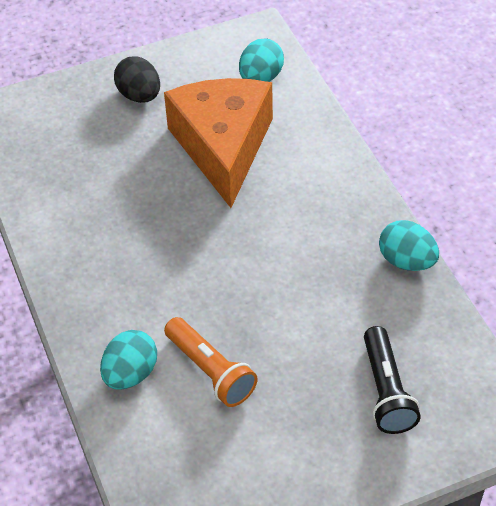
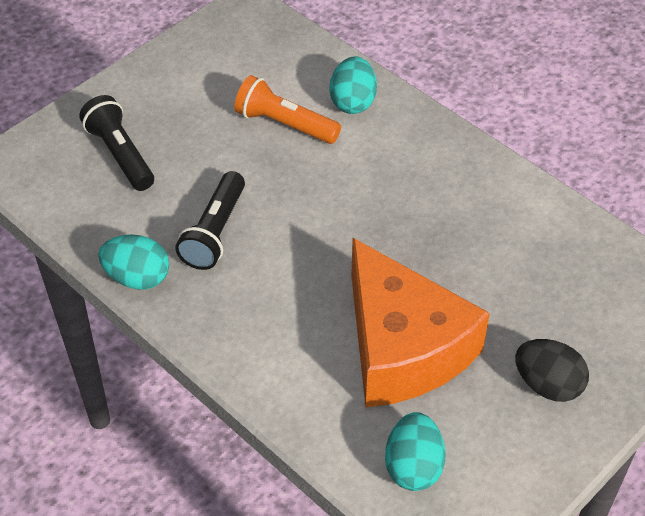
camera: 155 degrees right, 0 degrees up
none -> black flashlight [175,171,245,270]

